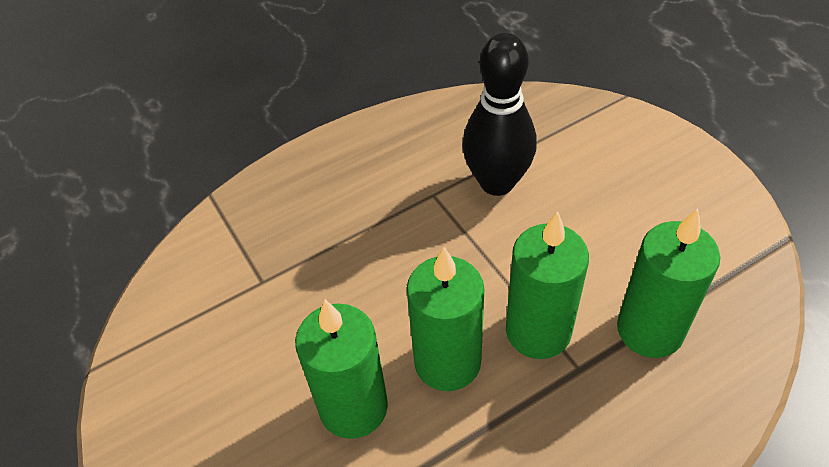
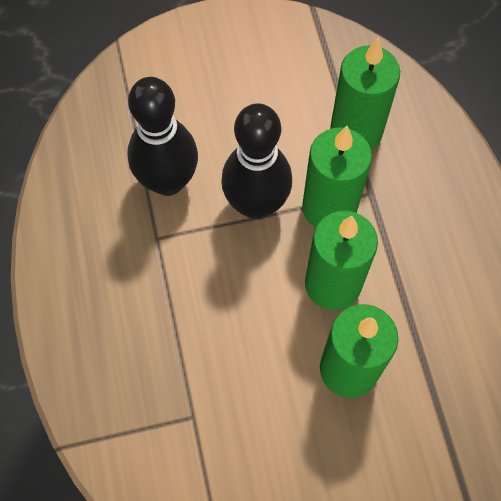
camera: 75 degrees left, 15 degrees up
none -> black bowling pin [221,103,292,219]

